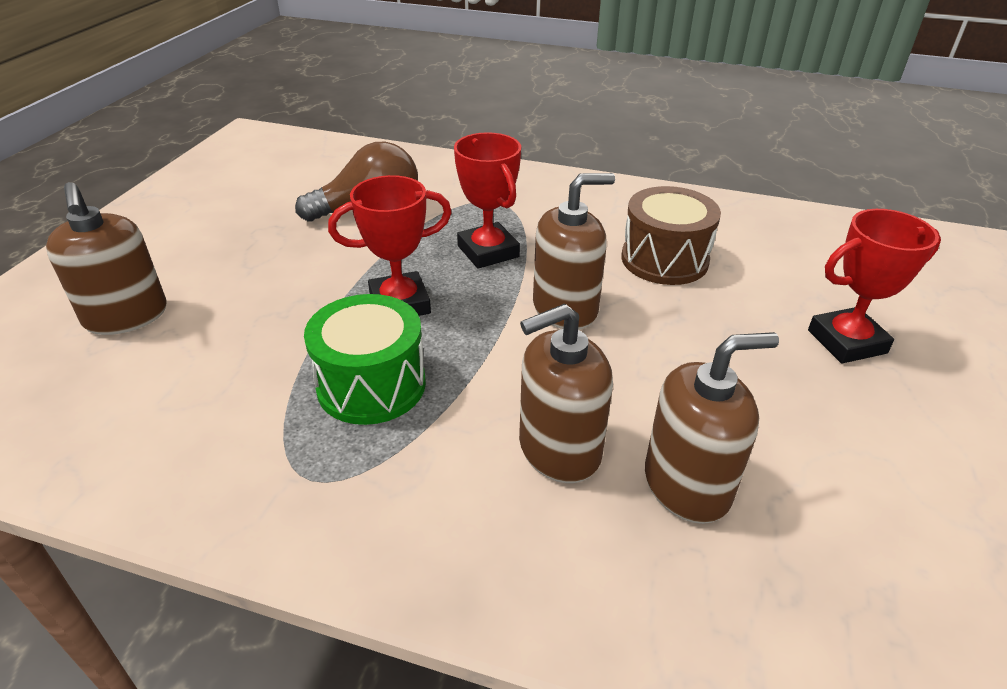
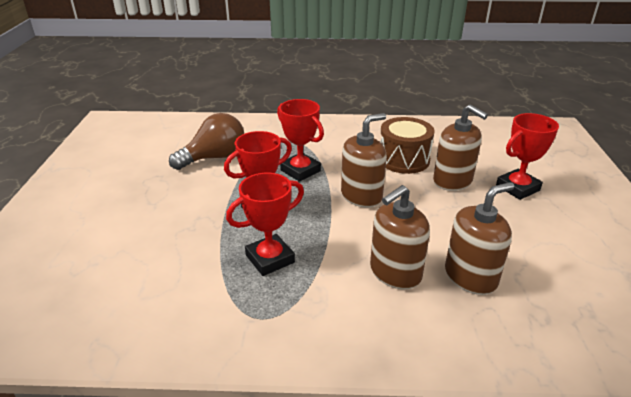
camera: 15 degrees left, 5 degrees down
brown soap dispenser [46,182,166,335] -> brown soap dispenser moved to [433,104,488,191]
green drum [304,294,426,425] -> red trophy [226,173,304,276]

